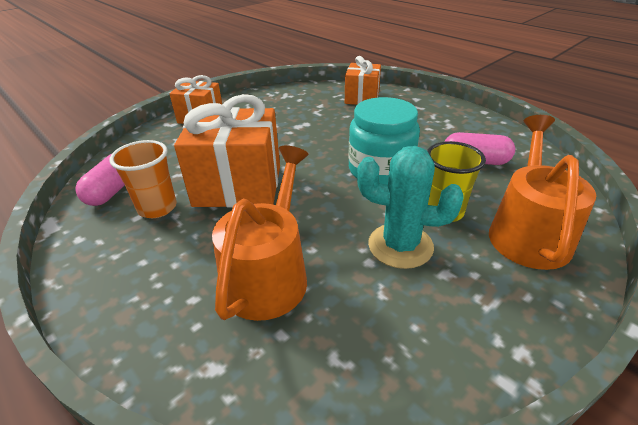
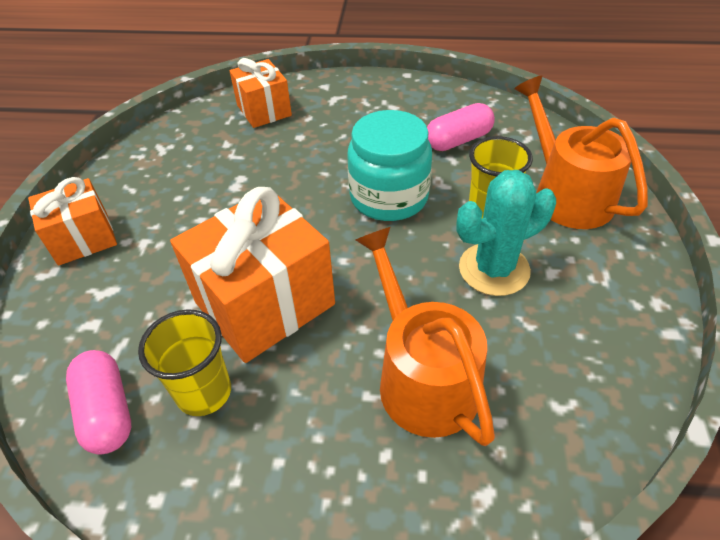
camera: 40 degrees left, 10 degrees up
orange cup [109,140,177,218] -> yellow cup [138,309,231,416]

